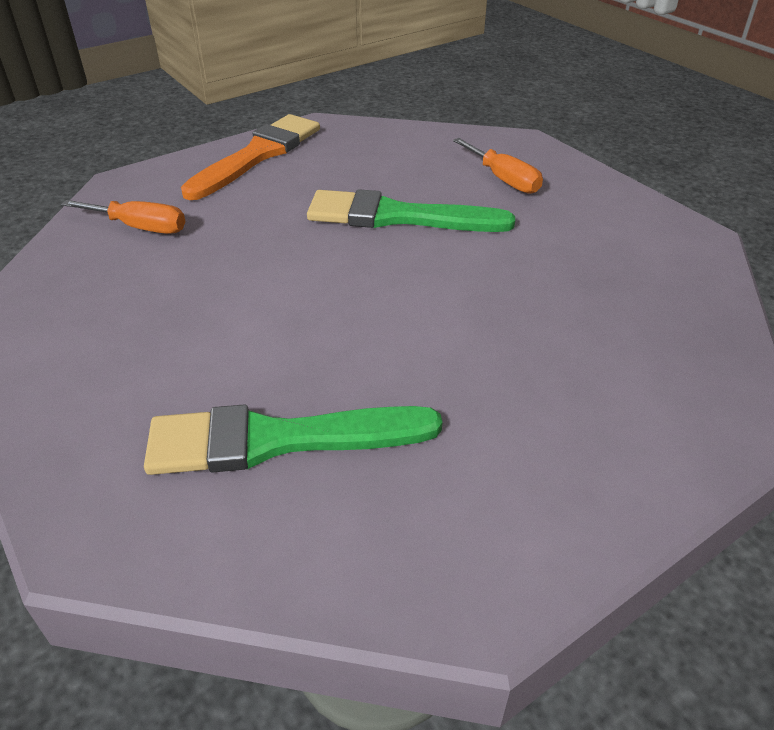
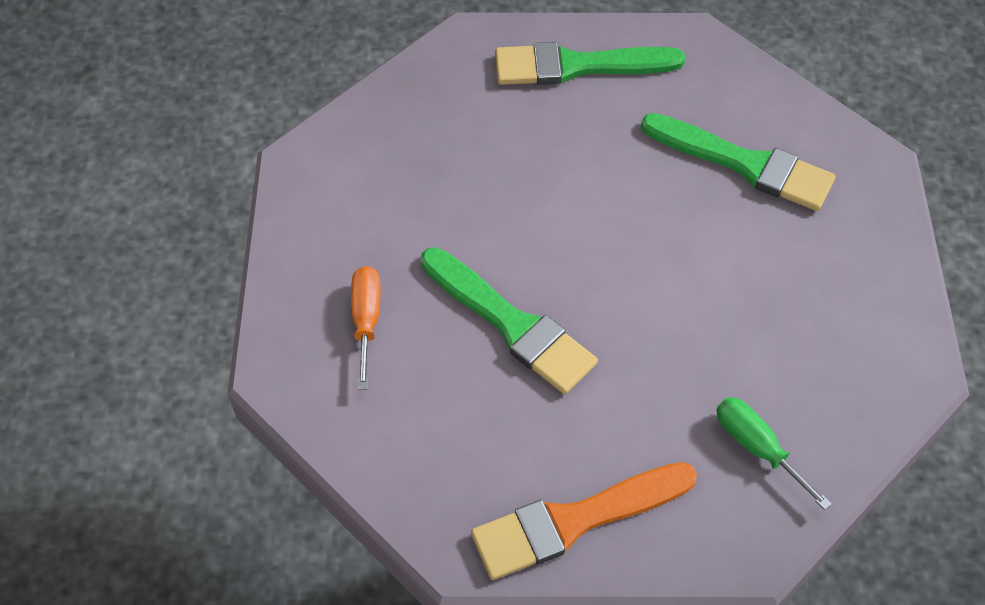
camera: 145 degrees left, 15 degrees up
orange screwdriver [61,200,185,234] -> green screwdriver [716,397,832,510]
none -> green brush [495,42,685,85]

